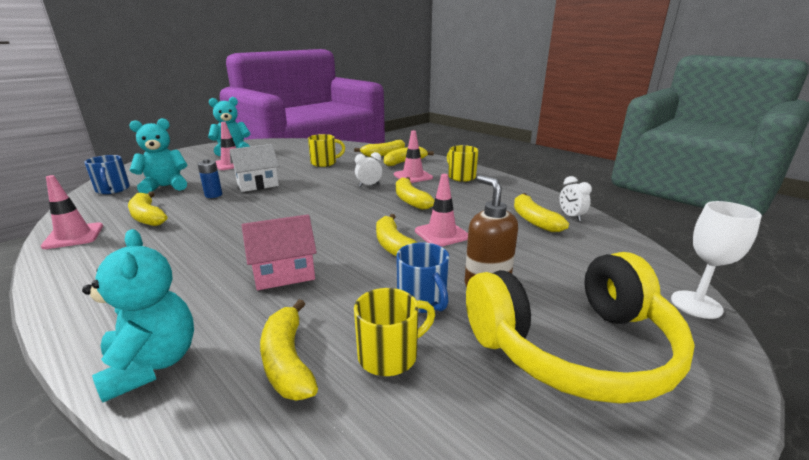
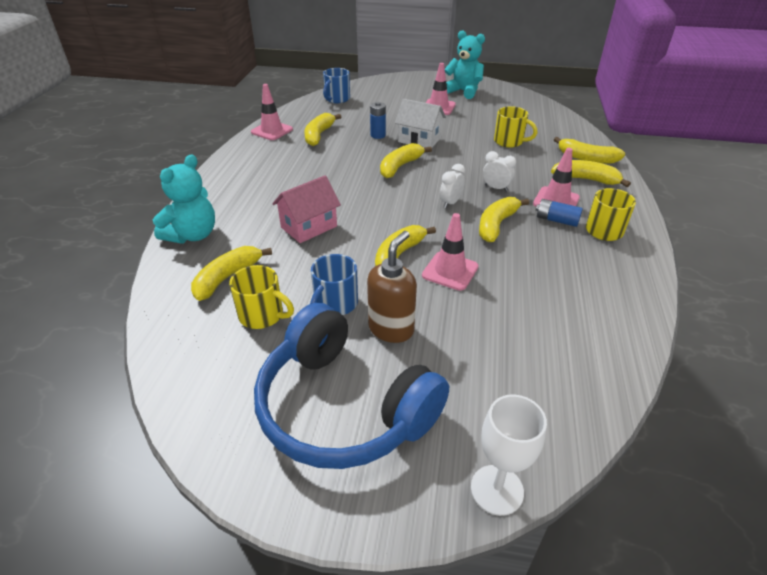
camera: 55 degrees right, 15 degrees up
turquoise teddy bear [129,118,187,194] -> none
pink house [242,214,317,290] -> pink house turned 75 degrees counterclockwise [272,175,341,243]
yellow headphones [466,252,695,404] -> blue headphones [254,303,449,469]
yellow banana [514,193,569,232] -> yellow banana moved to [380,143,432,178]
white clock [560,176,592,221] -> white clock moved to [440,164,465,208]
none -> blue battery [536,199,583,227]

